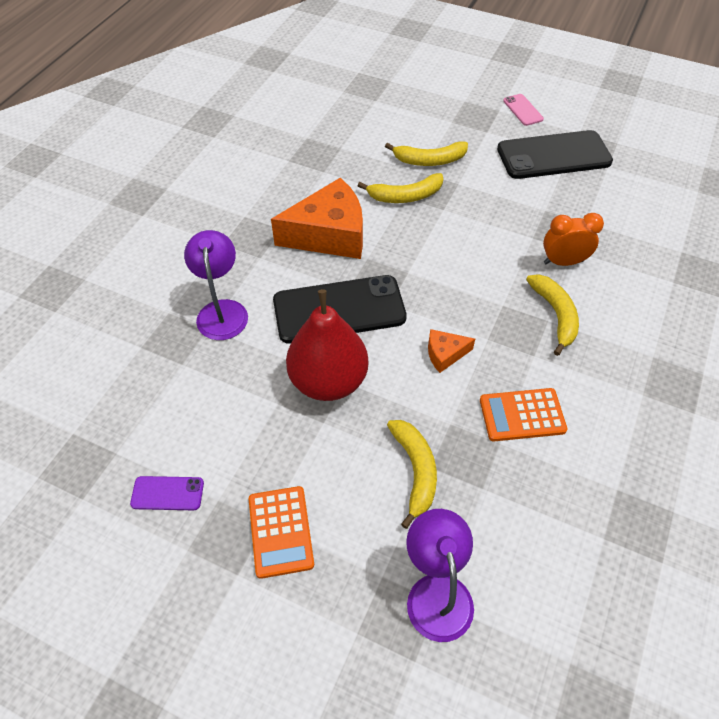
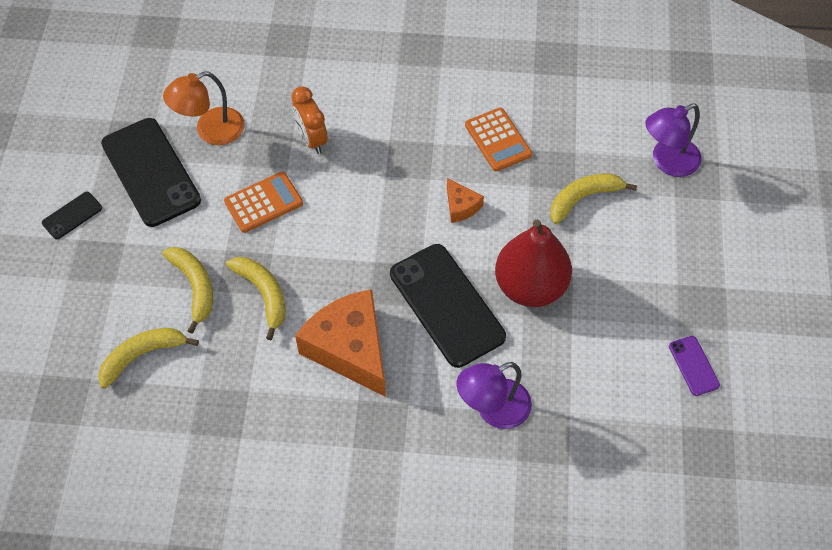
camera: 110 degrees left, 5 degrees up
orange calculator [249,486,314,579] -> orange calculator moved to [224,172,303,233]
pink phone [503,94,544,126] -> black phone [42,192,102,239]
yellow banana [526,274,579,356] -> yellow banana moved to [98,328,199,389]
none -> orange lamp [163,71,245,145]

